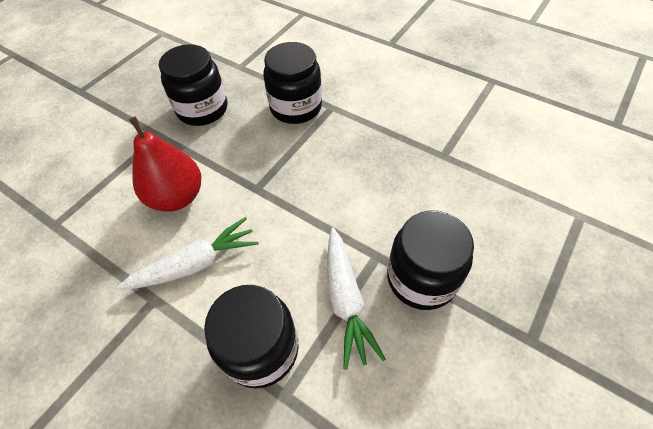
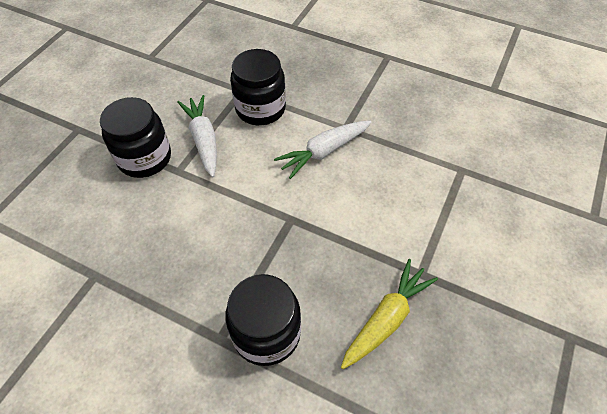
camera: 170 degrees right, 0 degrees up
red pear [129,117,202,212] -> none
black jar [159,44,228,126] -> yellow carrot [341,259,438,369]

